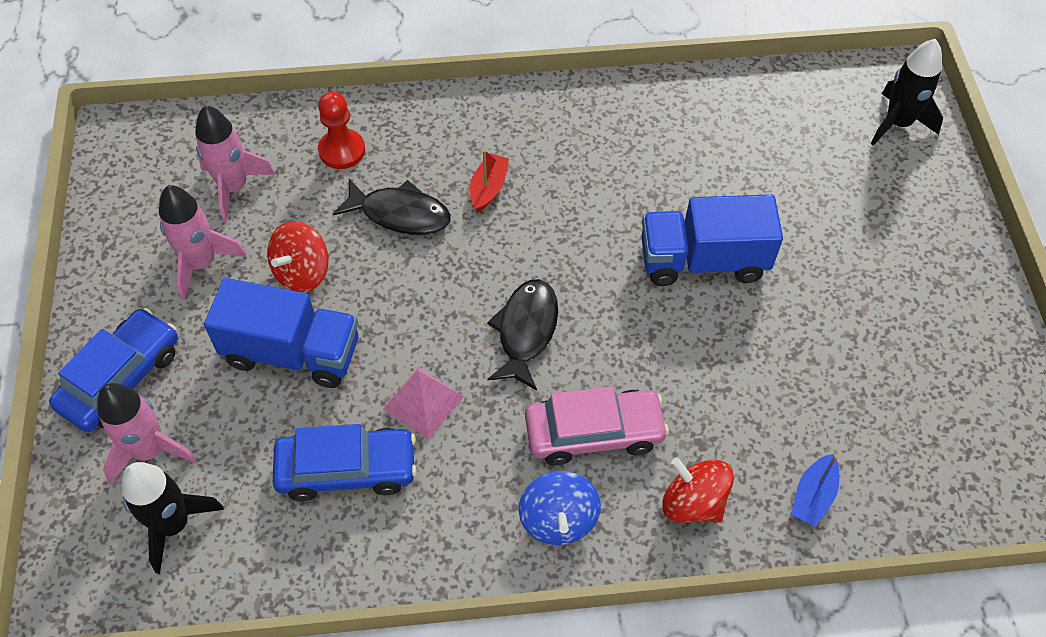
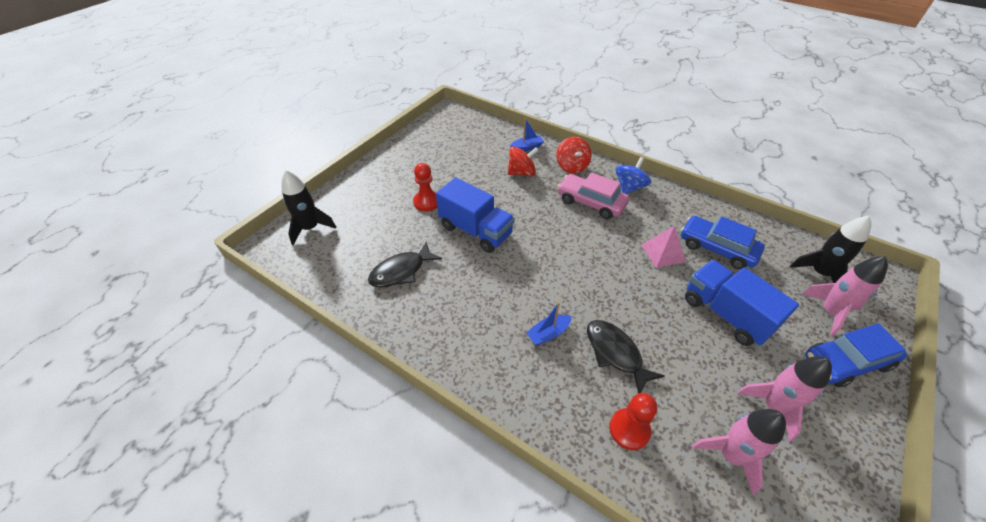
camera: 140 degrees left, 10 degrees down
red spinning top [267,221,329,293] -> red spinning top moved to [508,146,538,176]
red boat [470,150,509,212] -> blue boat [526,302,572,345]
black fish [487,279,558,391] -> black fish moved to [368,242,442,287]
none -> red pawn [413,163,437,211]

